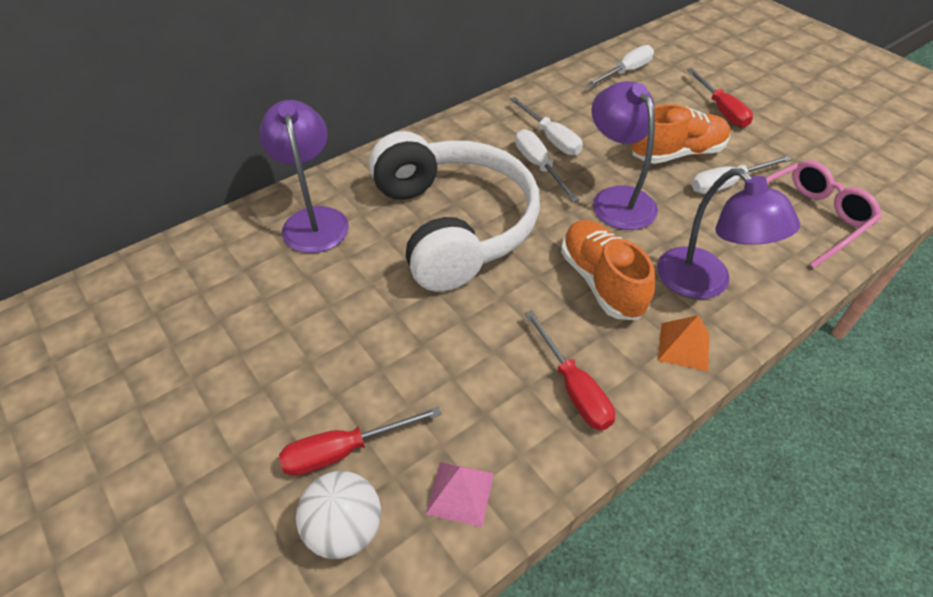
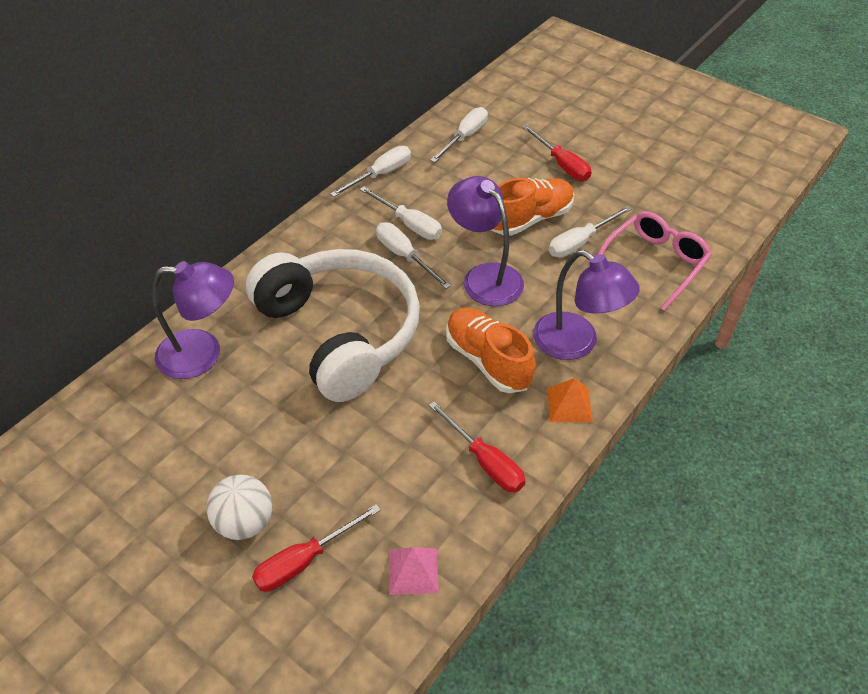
camera: 15 degrees left, 0 degrees up
purple lamp [259,100,349,253] -> purple lamp turned 120 degrees clockwise [152,261,234,379]
white ball [296,471,381,559] -> white ball moved to [206,475,272,540]
none -> white screwdriver [330,146,411,197]

